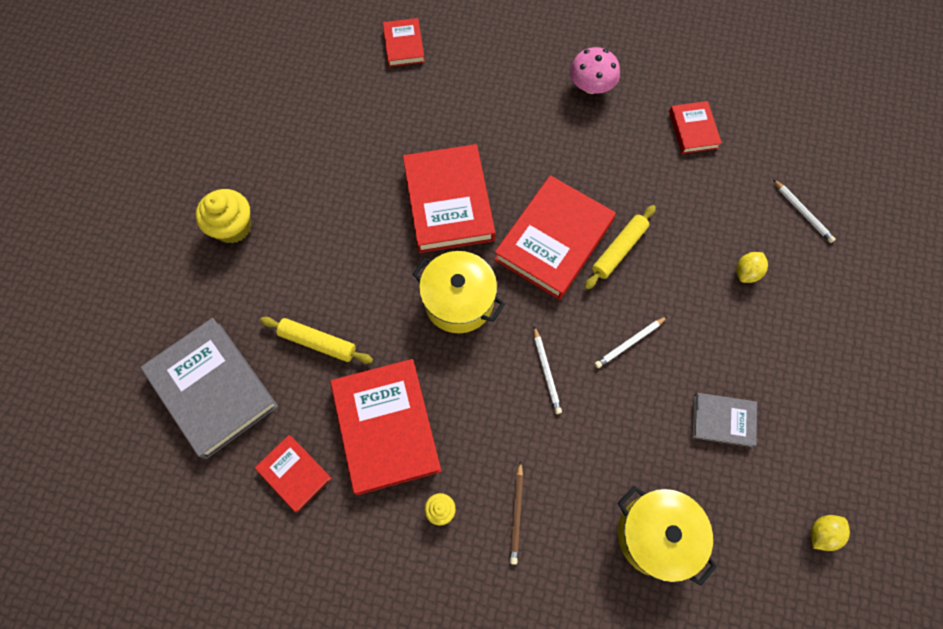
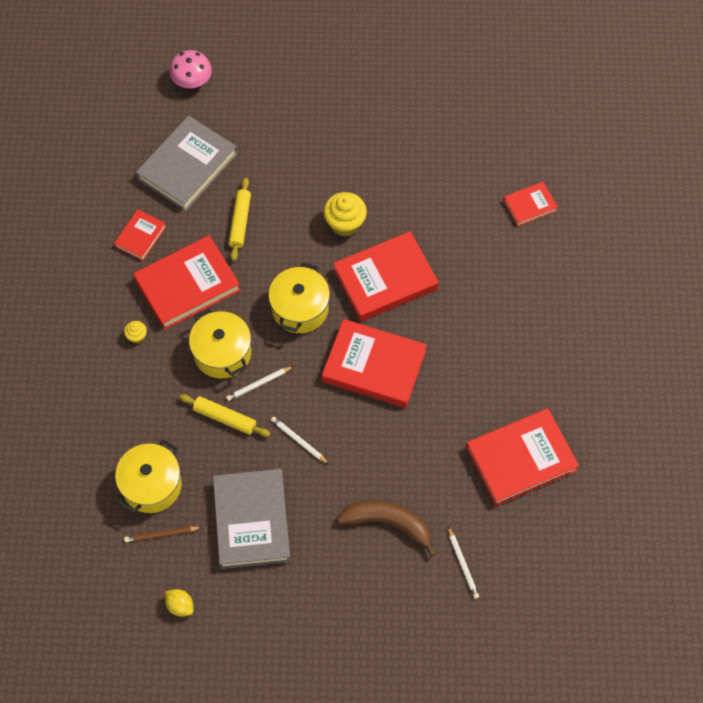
camera: 75 degrees right, 5 degrees down
yellow cupcake [196,189,251,243] -> yellow cupcake moved to [324,192,367,236]
brown pencil [510,461,523,565] -> brown pencil moved to [124,526,202,542]
pink mushroom [570,47,620,94] -> pink mushroom moved to [169,50,212,88]
yellow rolling pin [585,205,656,290] -> yellow rolling pin moved to [179,394,270,437]
red book [669,101,722,154] -> red book [466,408,579,506], size x1.91
grey book [692,393,757,447] -> grey book [213,469,291,569], size x1.91
yellow lemon [736,252,768,283] -> brown banana [337,501,436,557]
white pencil [773,179,836,243] -> white pencil turned 60 degrees counterclockwise [448,527,479,599]
none -> yellow pot [189,308,251,379]

